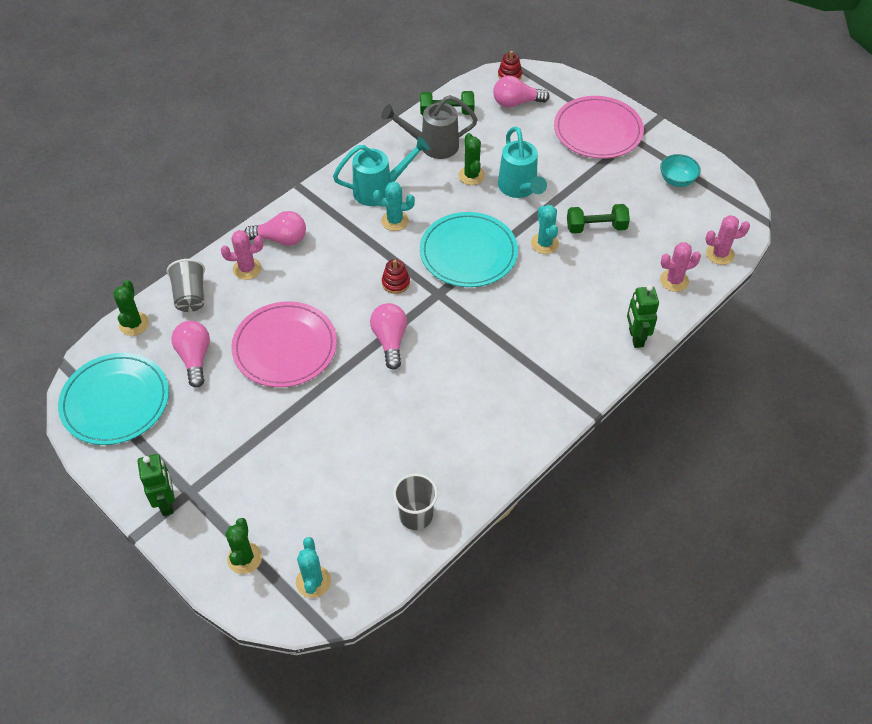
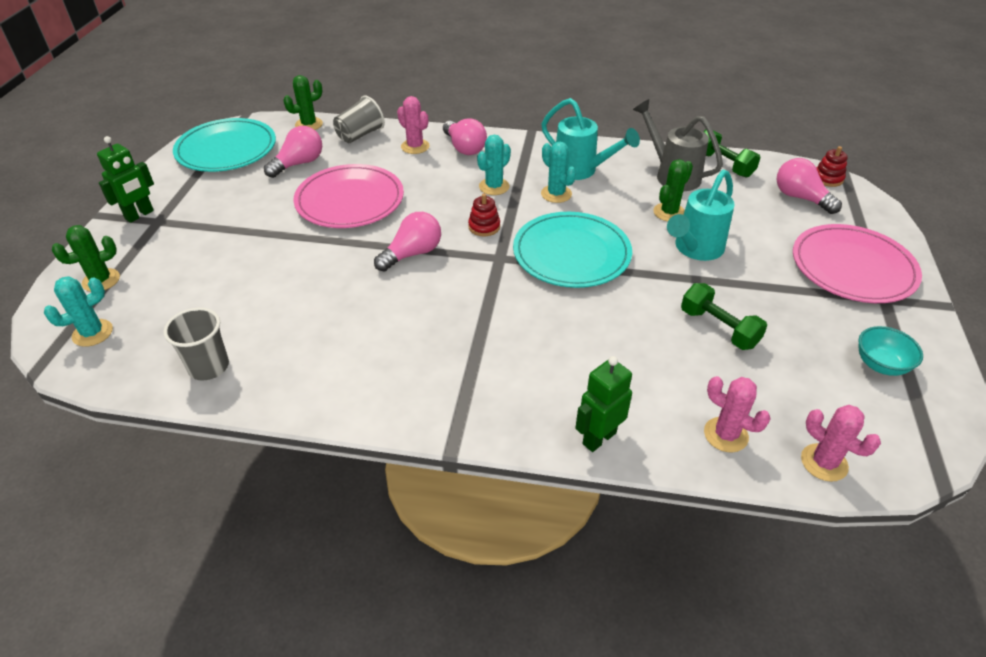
camera: 55 degrees right, 10 degrees down
turquoise cactus [531,205,559,254] -> turquoise cactus moved to [477,135,511,195]

